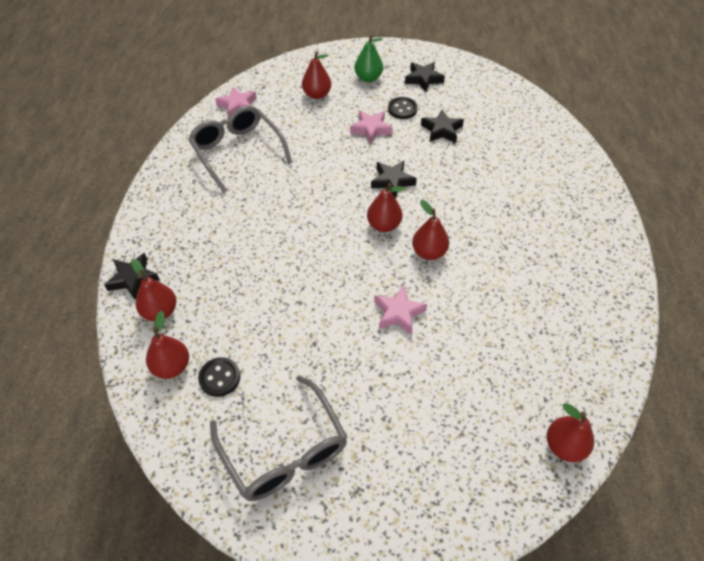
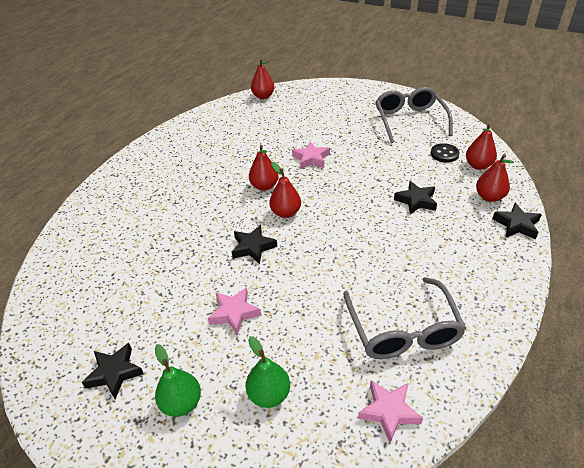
camera: 155 degrees left, 10 degrees down
red pear [302,51,331,99] -> green pear [246,336,290,408]
black button [388,97,418,119] -> none
black star [421,109,464,143] -> black star moved to [394,181,437,215]

